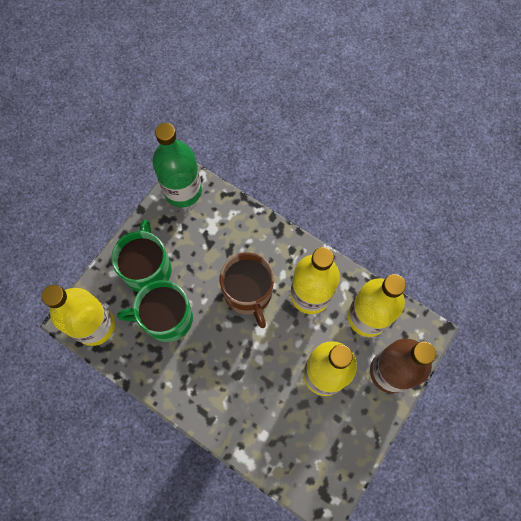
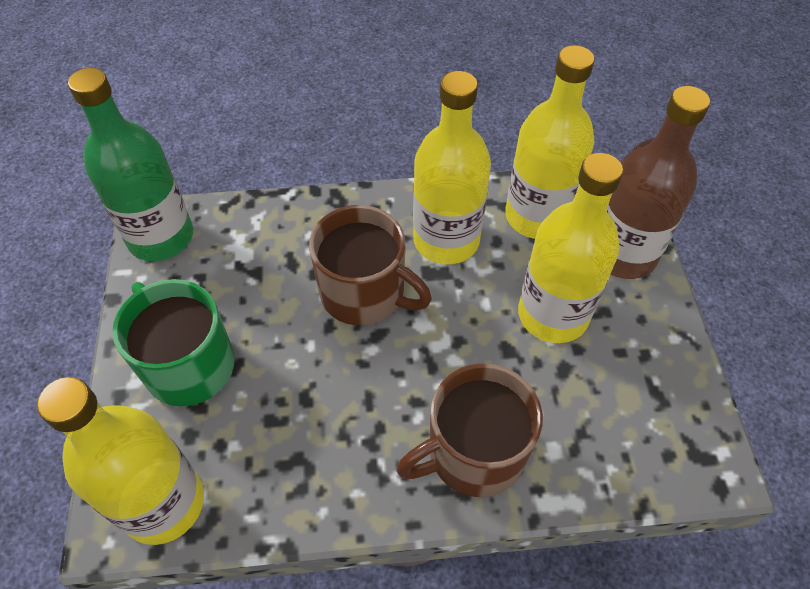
camera: 40 degrees left, 15 degrees down
green mug [117,280,193,342] -> none
none -> brown mug [396,363,543,498]

